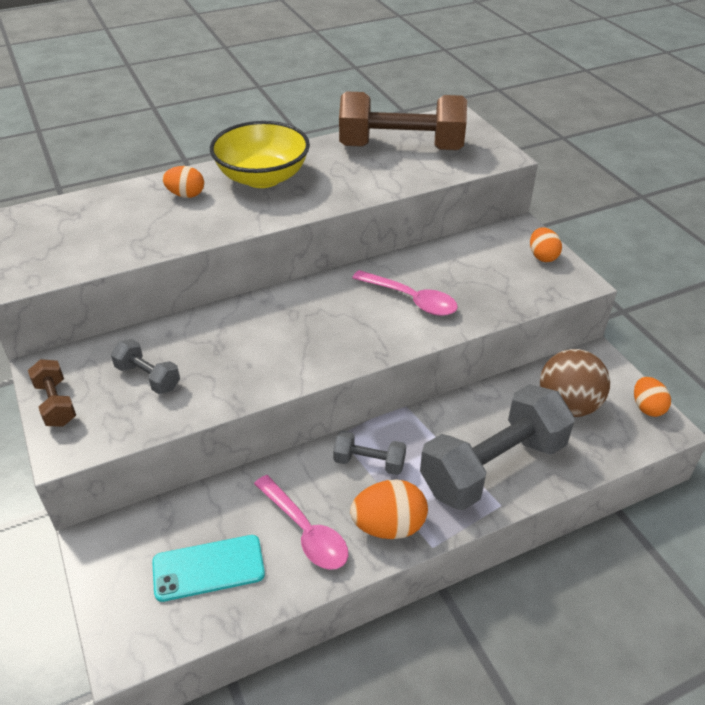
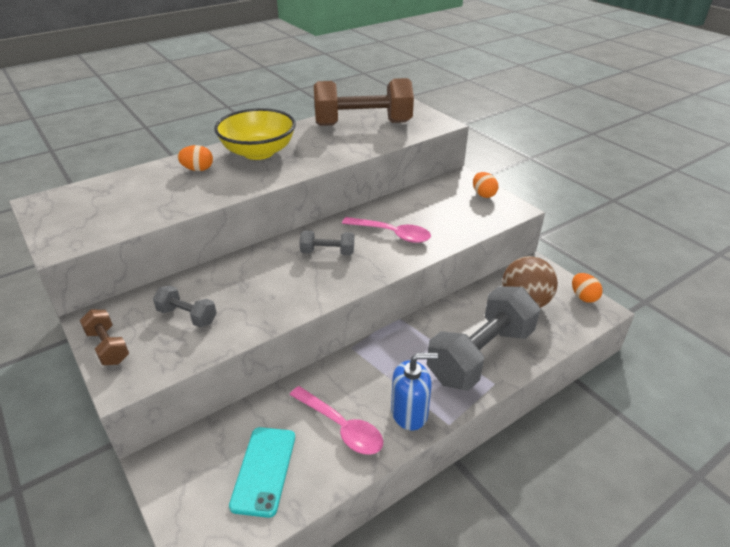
camera: 10 degrees left, 5 degrees down
turquoise phone [152,535,265,602] -> turquoise phone turned 60 degrees counterclockwise [229,427,295,518]
grey dumbbell [333,431,406,475] -> grey dumbbell moved to [299,231,354,255]
orange egg [350,479,428,539] -> blue soap dispenser [391,353,438,430]

